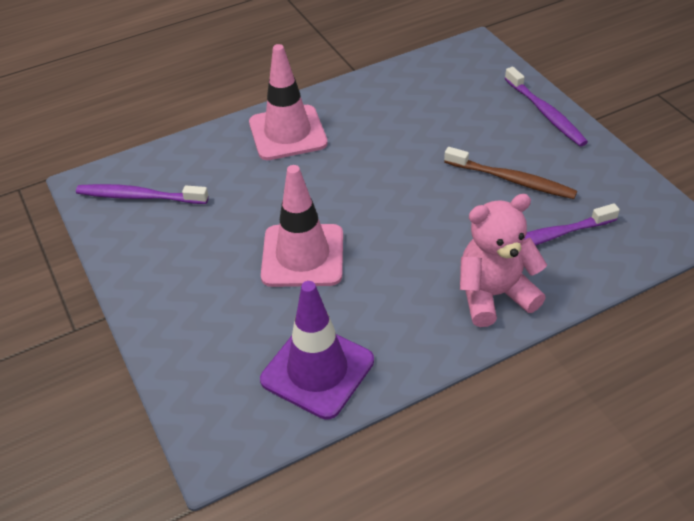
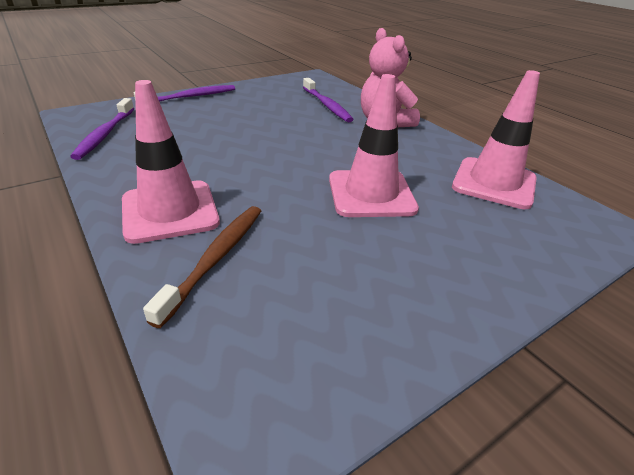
camera: 100 degrees left, 10 degrees down
purple toothbrush [76,184,209,204] -> purple toothbrush moved to [70,98,134,160]
purple traffic cone [260,281,374,420] -> pink traffic cone [452,70,540,209]
brown toothbrush [444,147,577,199] -> brown toothbrush moved to [143,206,261,328]

